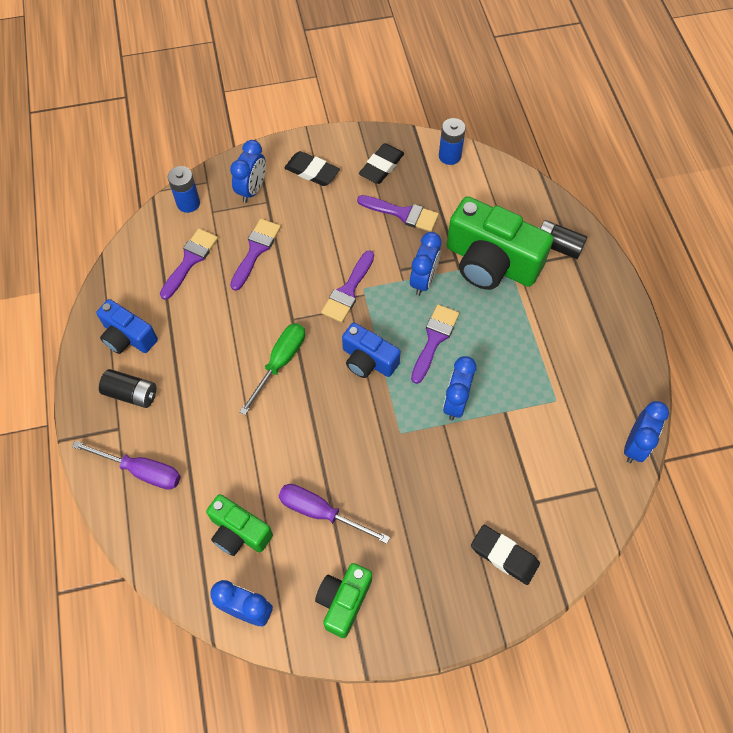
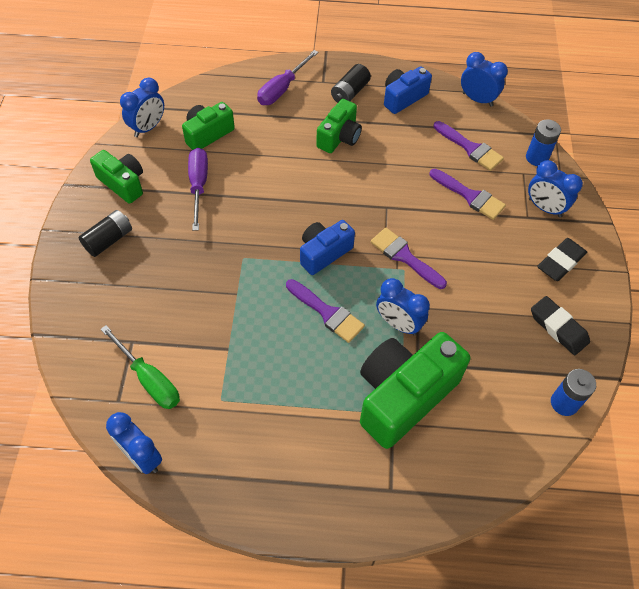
camera: 105 degrees right, 5 degrees down
green screwdriver [240,323,305,415] -> green screwdriver moved to [100,325,180,409]
purple screwdriver [279,484,390,544] -> purple screwdriver turned 45 degrees counterclockwise [188,148,208,231]
purple brush [357,195,439,232] -> none
blue clock [443,356,477,420] -> blue clock moved to [461,52,508,107]
black eraser [471,525,540,585] -> none
black battery [538,220,587,259] -> black battery moved to [79,210,132,257]
none -> green camera [316,99,362,153]

